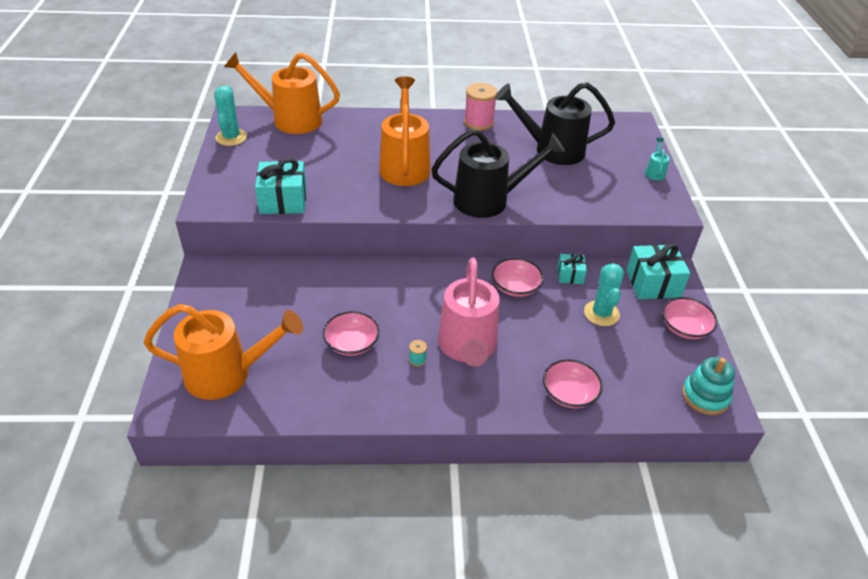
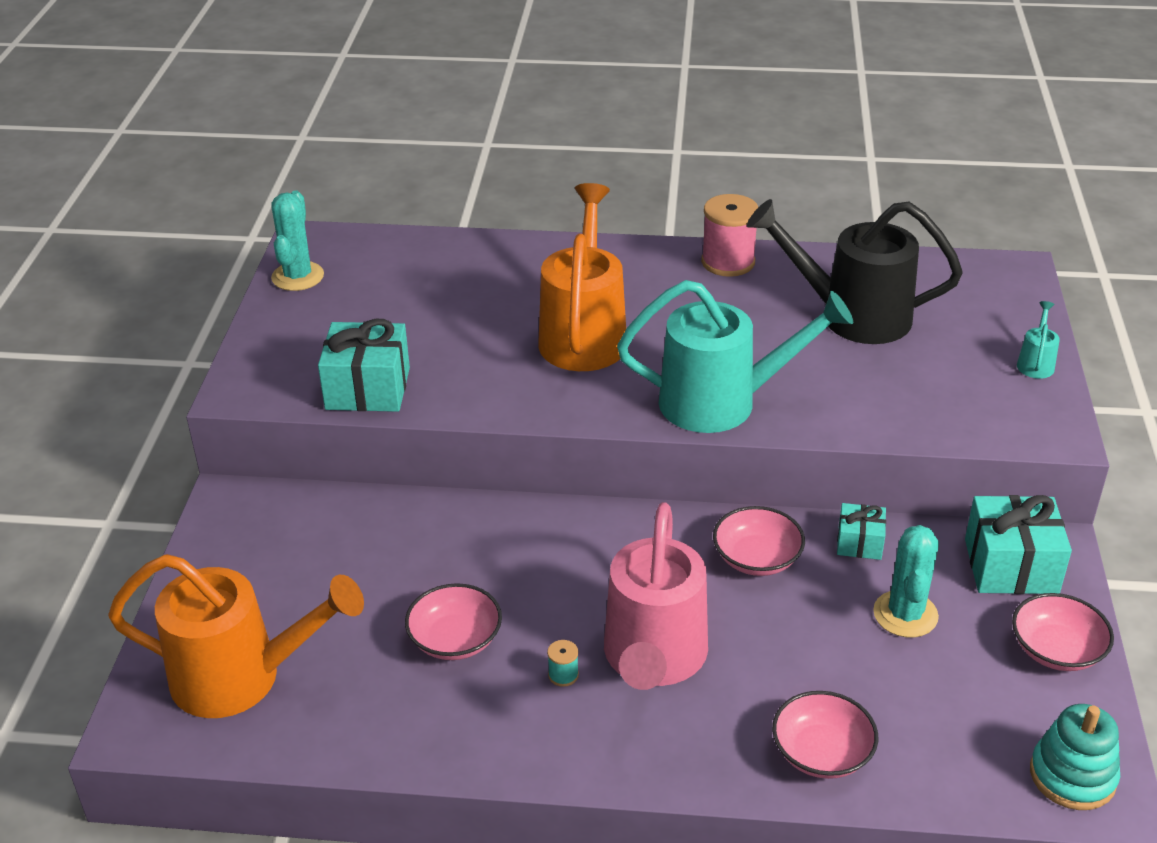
camera: 10 degrees right, 5 degrees down
orange watering can [224,52,340,134] -> none
black watering can [431,129,565,218] -> turquoise watering can [617,280,853,433]

